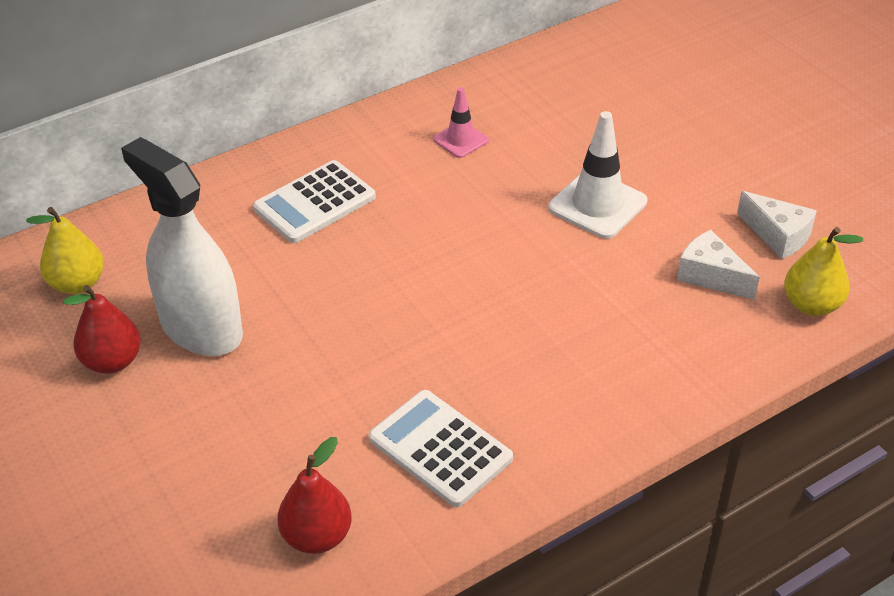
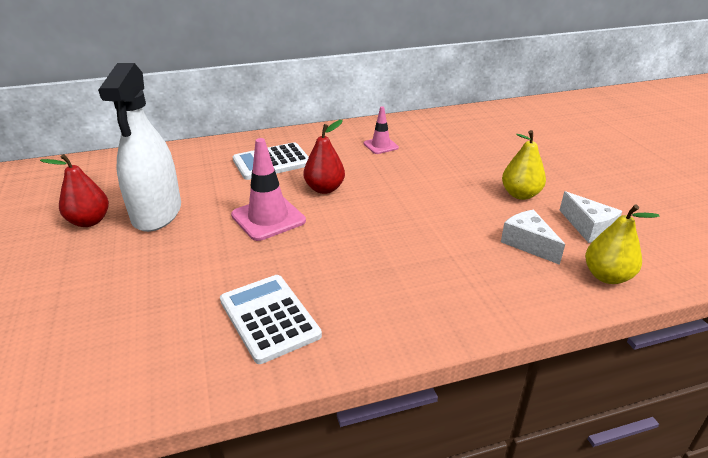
camera: 15 degrees right, 10 degrees down
yellow pear [26,207,104,294] -> yellow pear moved to [502,130,546,200]
white spray bottle [121,137,243,356] -> white spray bottle turned 150 degrees counterclockwise [98,63,181,232]
red pear [277,437,352,554] -> red pear moved to [303,120,345,194]
white traffic cone [549,111,647,239] -> none
none -> pink traffic cone [231,138,306,241]

